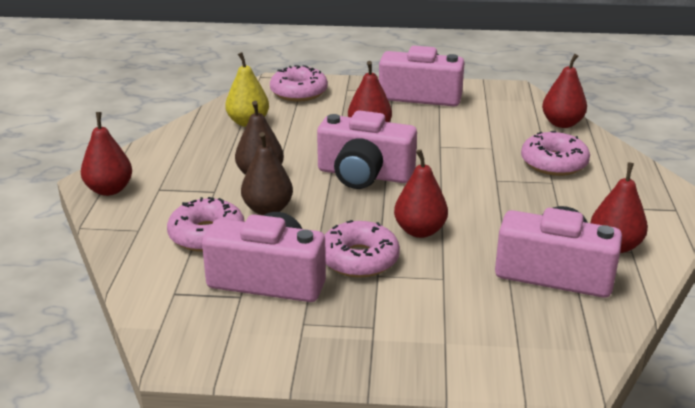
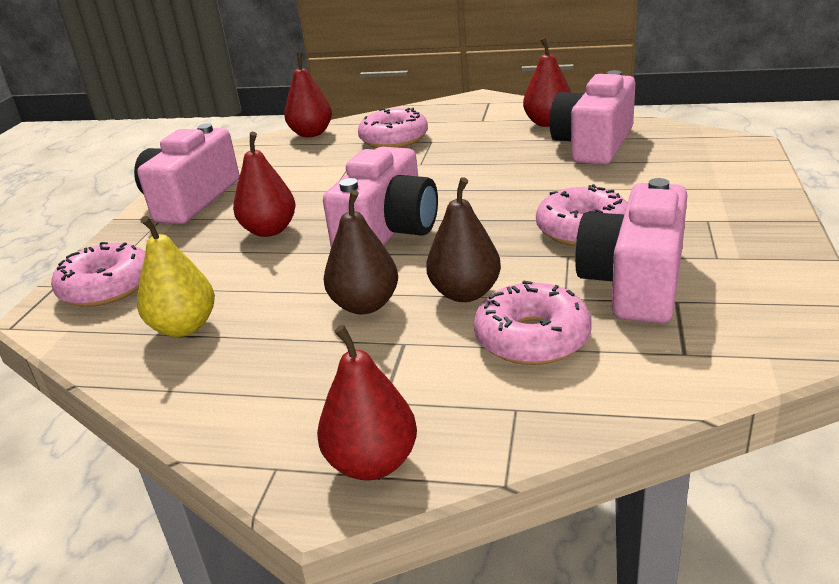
camera: 80 degrees left, 0 degrees up
red pear [394,149,448,238] -> none

